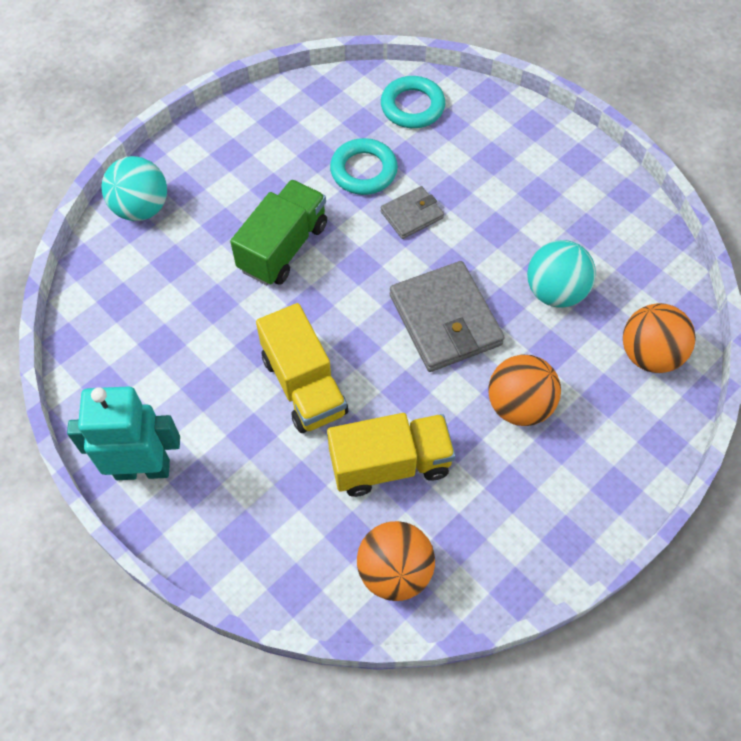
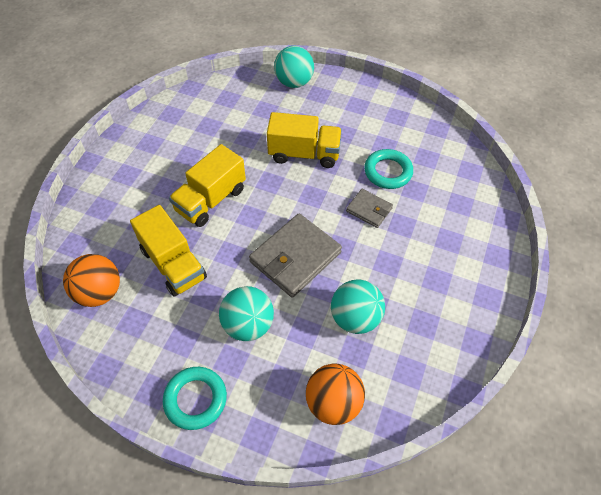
camera: 65 degrees right, 5 degrees down
turquoise robot [67,386,180,480] -> none
green truck [230,179,327,285] -> yellow truck [267,112,342,168]
turquoise ring [381,76,445,128] -> turquoise ring moved to [163,367,227,430]
orange ball [488,354,561,426] -> turquoise ball [219,286,274,341]

